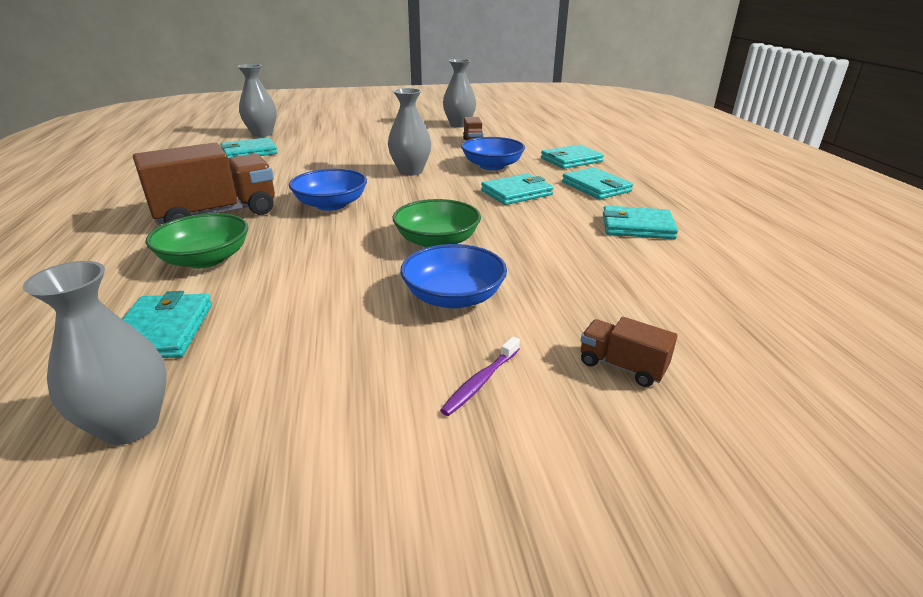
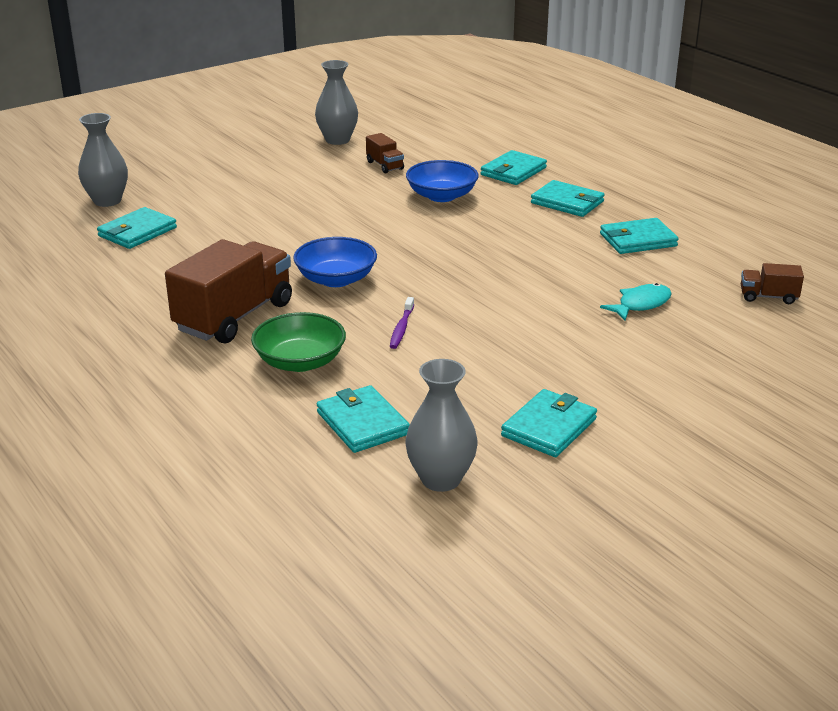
camera: 25 degrees left, 0 degrees up
grey vase [388,88,431,176] -> none
green bowl [392,199,481,248] -> none
blue bowl [400,244,507,309] -> none
purple toothbrush [440,336,520,416] -> purple toothbrush moved to [390,297,414,349]
turquoise wallet [481,173,554,205] -> turquoise wallet moved to [501,389,597,457]
brown truck [581,317,677,387] -> brown truck moved to [741,263,804,304]
none -> turquoise fish [600,283,672,321]

